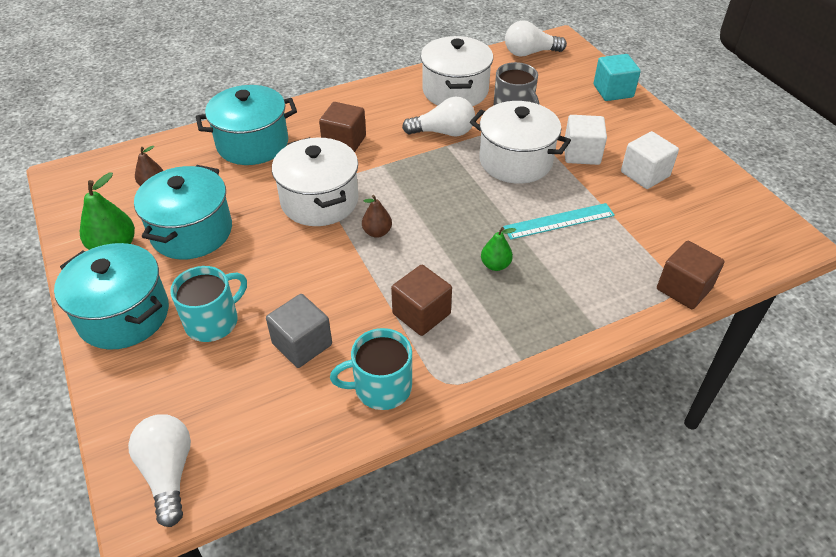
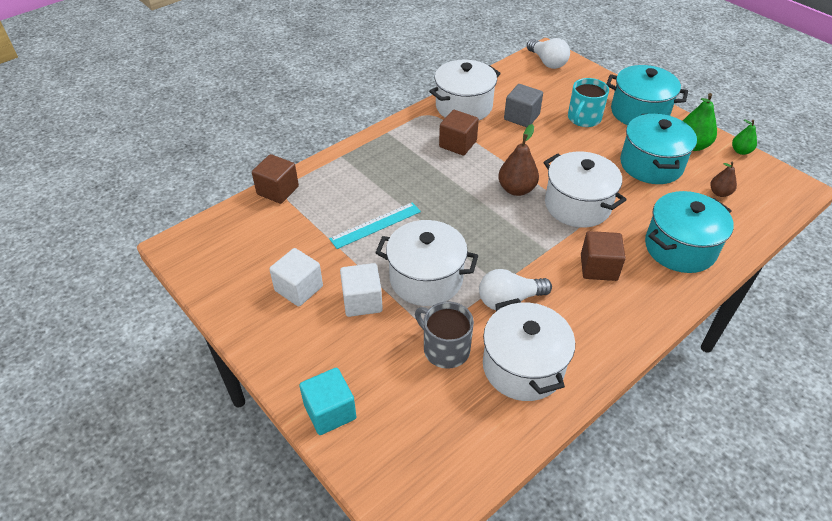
camera: 165 degrees right, 0 degrees up
turquoise mug [330,328,412,410] -> white pot [429,60,501,120]
brown pear [362,195,392,238] -> brown pear [498,124,539,196], size x1.65
green pear [481,227,516,271] -> green pear moved to [732,119,757,155]
white light bulb [505,20,567,57] -> none

